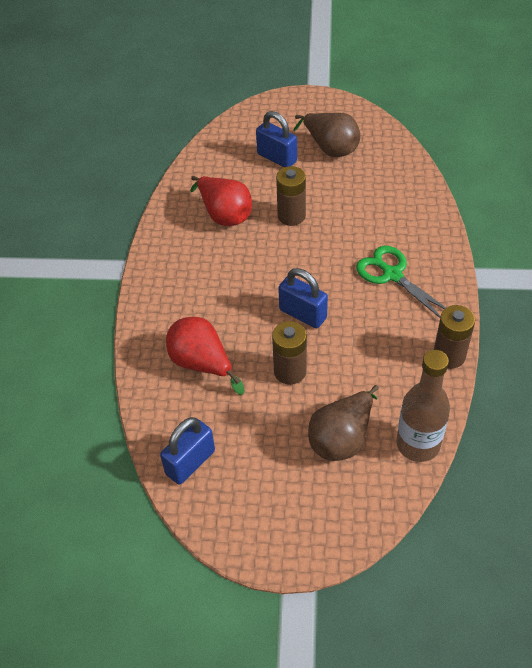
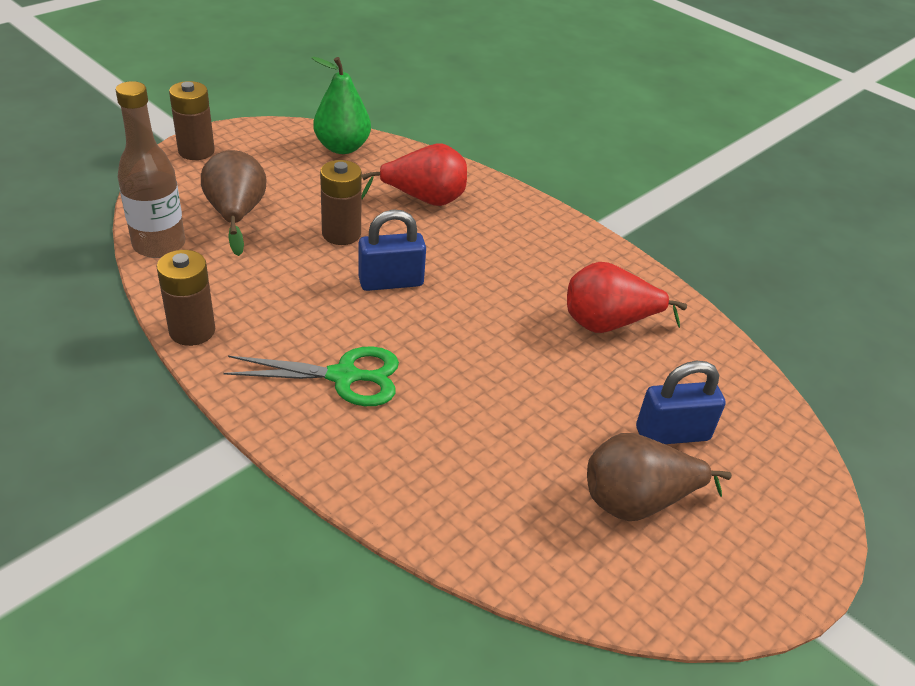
camera: 125 degrees right, 10 degrees down
blue padlock [160,417,215,485] -> green pear [312,57,371,154]
brown battery [276,166,306,226] -> brown battery moved to [169,81,215,160]

